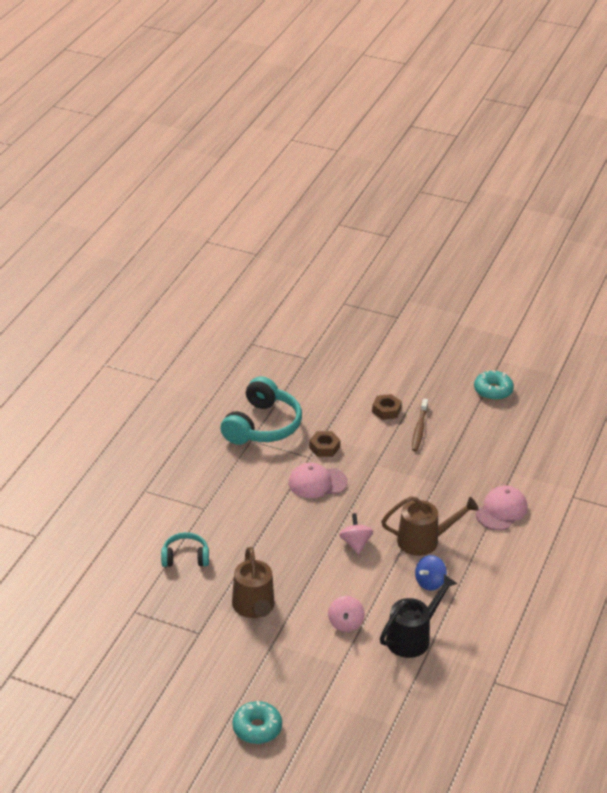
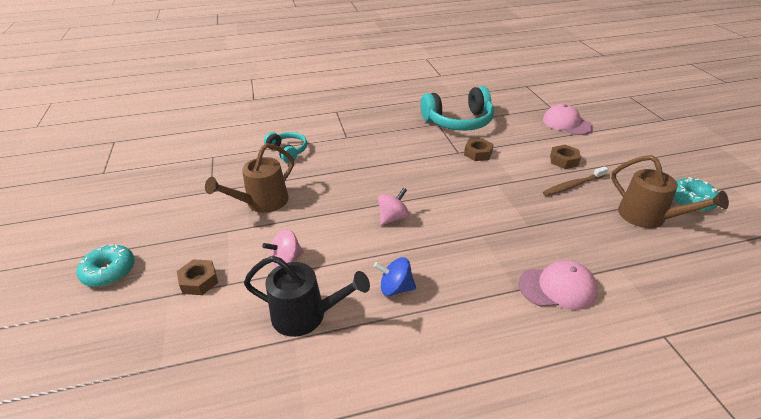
camera: 55 degrees right, 0 degrees up
pink cap [289,462,348,498] -> pink cap moved to [543,104,593,135]
brown watering can [381,496,479,556] -> brown watering can moved to [611,155,729,228]
none -> brown nut [177,259,218,295]

